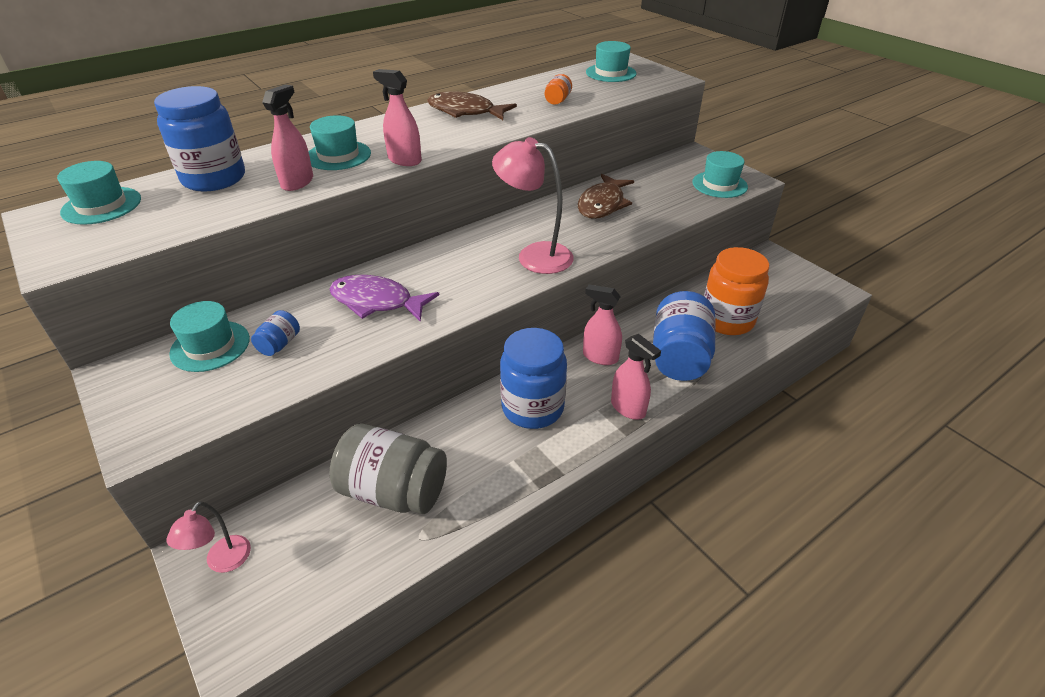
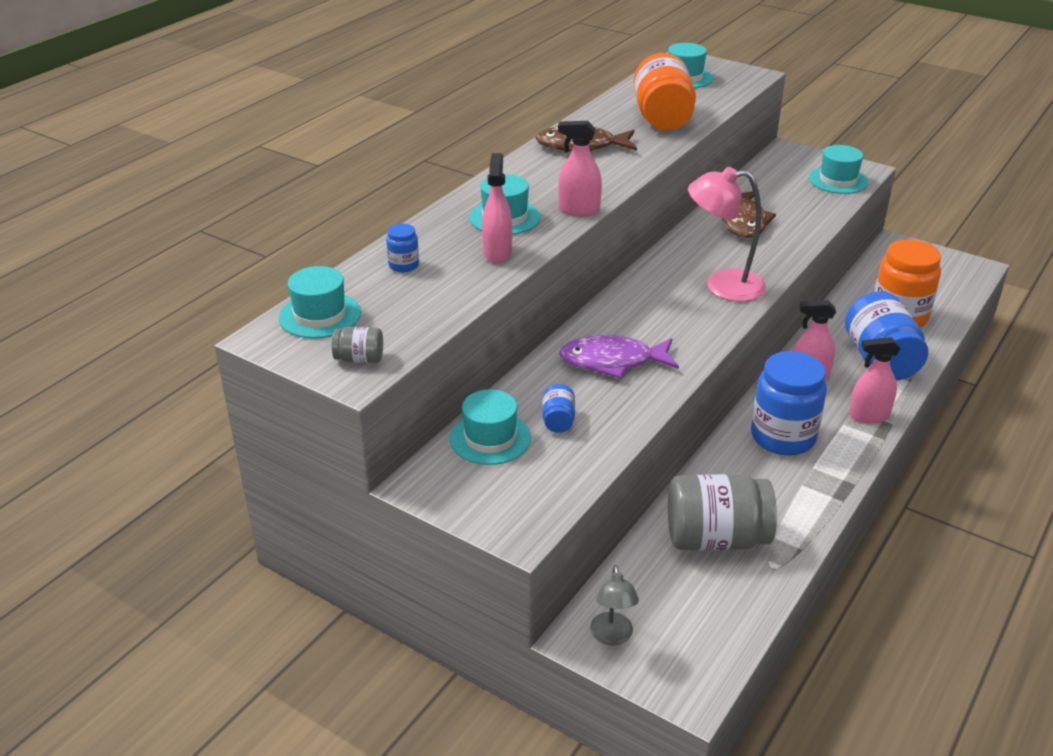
camera: 20 degrees left, 5 degrees down
blue jar [154,86,245,192] -> blue jar [386,223,419,272], size x0.44
pink lamp [166,501,251,573] -> grey lamp [590,565,639,645]
orange jar [545,74,572,105] -> orange jar [634,53,696,131], size x2.27
pink spray bottle [611,334,661,420] -> pink spray bottle turned 150 degrees clockwise [849,337,900,424]
none -> grey jar [332,327,383,363]

